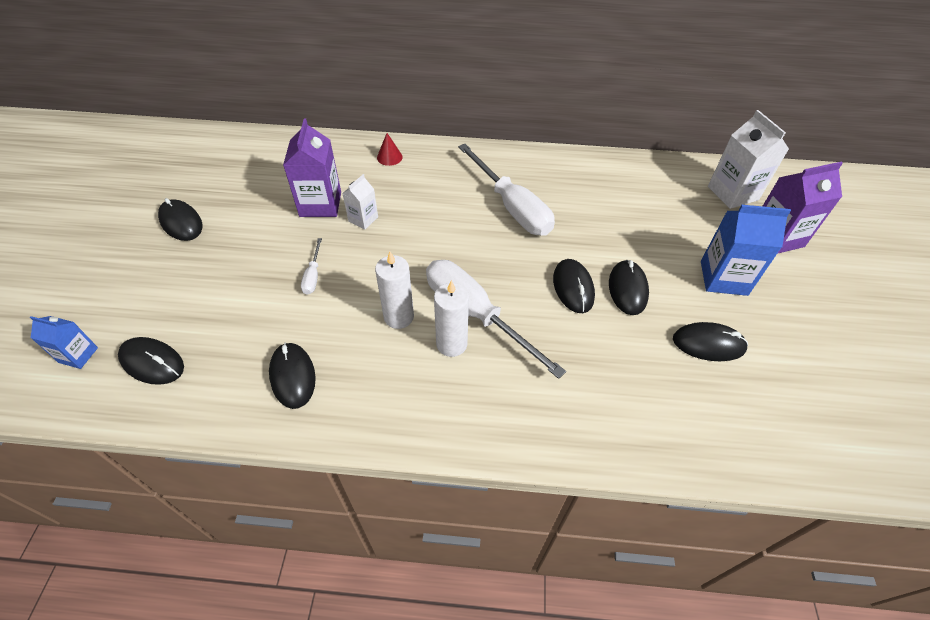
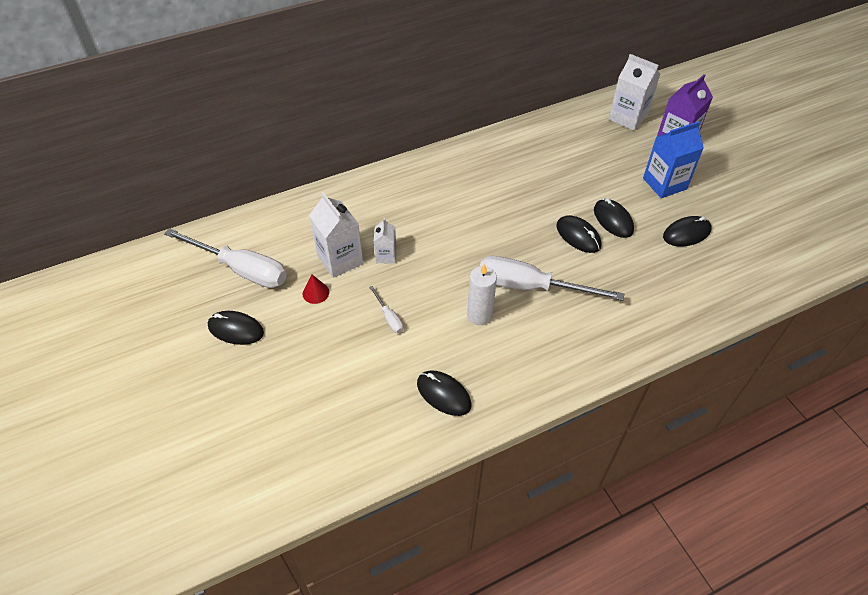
camera: 30 degrees left, 0 degrees up
blue carton [30,316,98,369] -> none
black mouse [118,337,184,385] -> none
purple carton [283,118,341,217] -> white carton [309,192,363,278]
red cone [377,133,403,166] -> red cone moved to [303,274,329,304]
white candle [434,280,469,357] -> none
white screwdriver [458,144,555,236] -> white screwdriver moved to [164,228,287,288]

